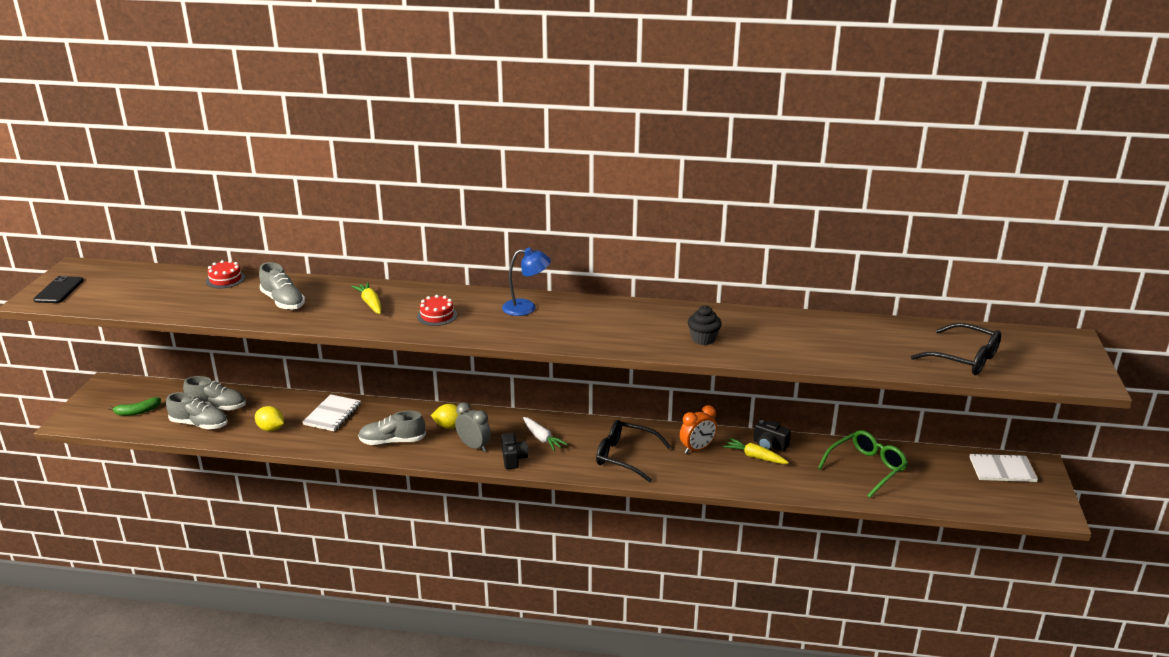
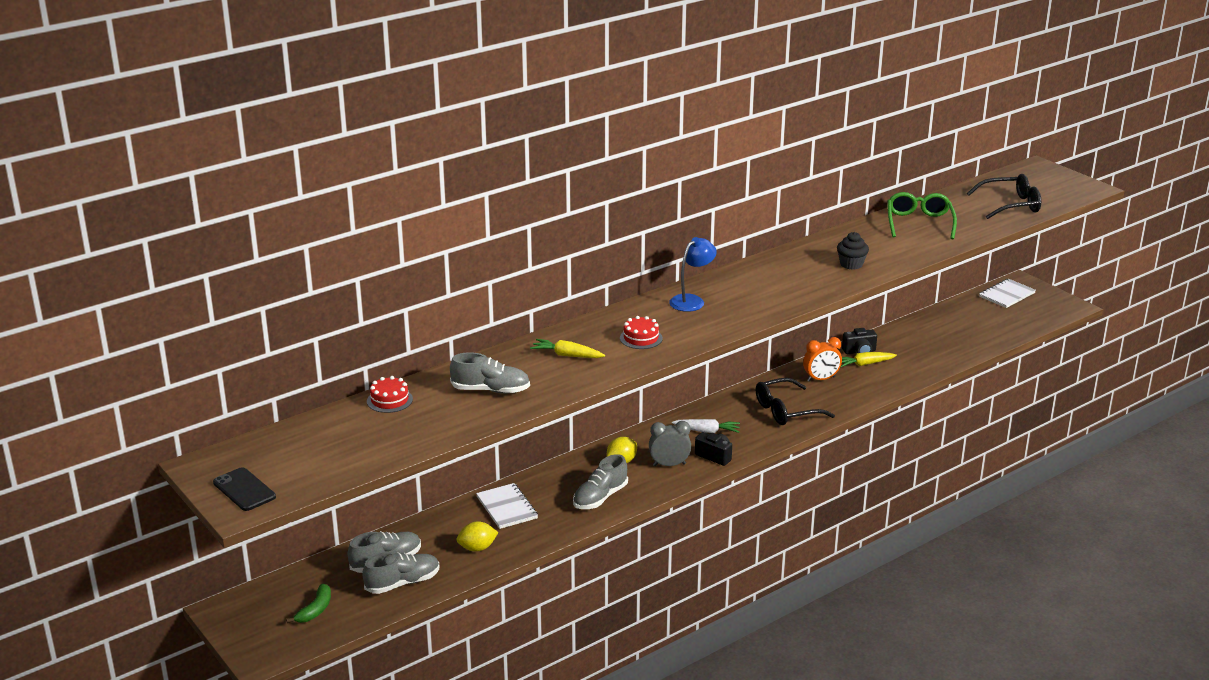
camera: 45 degrees left, 0 degrees up
orange clock [680,405,717,454] -> orange clock turned 60 degrees clockwise [803,337,842,382]
green glasses [818,430,908,498] -> green glasses moved to [887,192,957,239]

